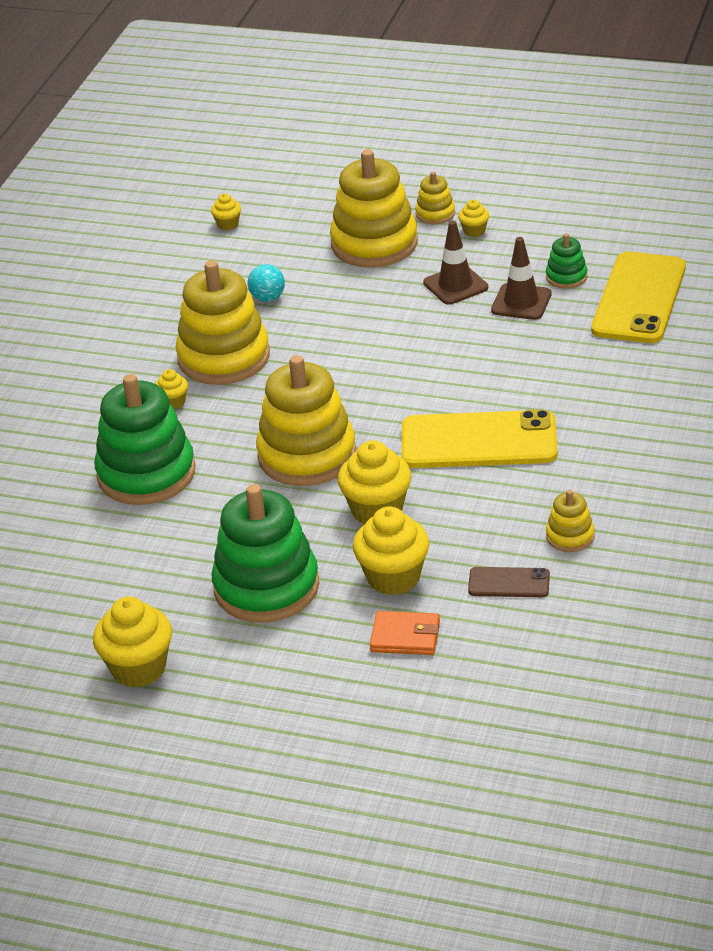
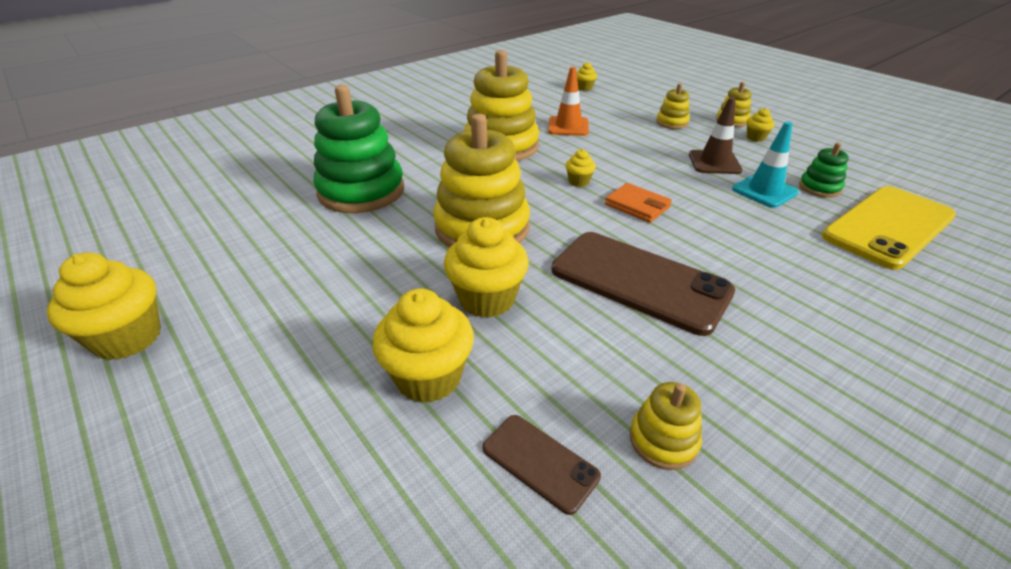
camera: 30 degrees right, 0 degrees up
yellow cupcake [155,369,188,409] -> yellow cupcake moved to [565,149,596,187]
green stacking toy [211,484,319,623] -> none
turquoise ball [248,264,285,302] -> orange traffic cone [548,67,589,136]
yellow stacking toy [330,149,418,268] -> yellow stacking toy [656,84,690,129], size x0.46
orange wallet [370,611,440,655] -> orange wallet moved to [605,183,672,223]
yellow phone [401,410,557,468] -> brown phone [552,232,735,336]
brown traffic cone [491,237,552,320] -> turquoise traffic cone [732,121,799,208]

